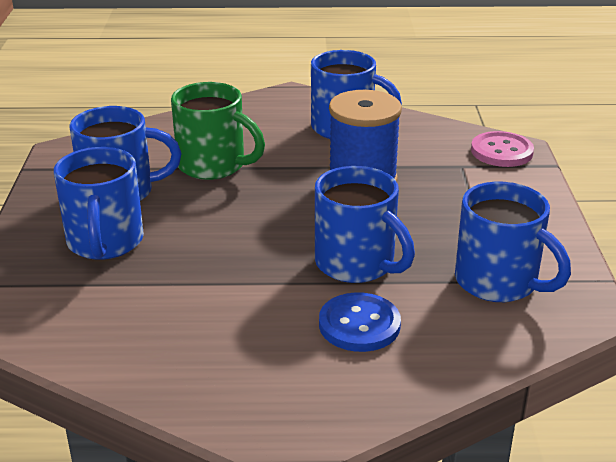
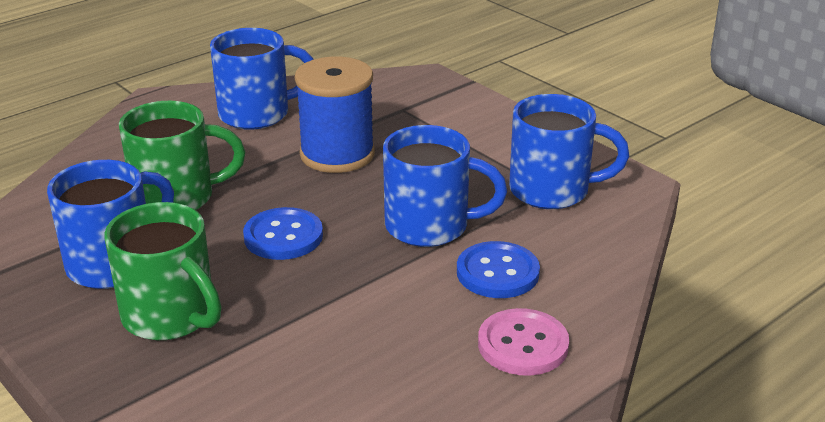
camera: 40 degrees left, 0 degrees up
blue mug [54,147,144,260] -> green mug [104,202,222,340]
pink button [471,131,534,167] -> pink button moved to [478,308,569,376]
none -> blue button [243,207,323,260]

